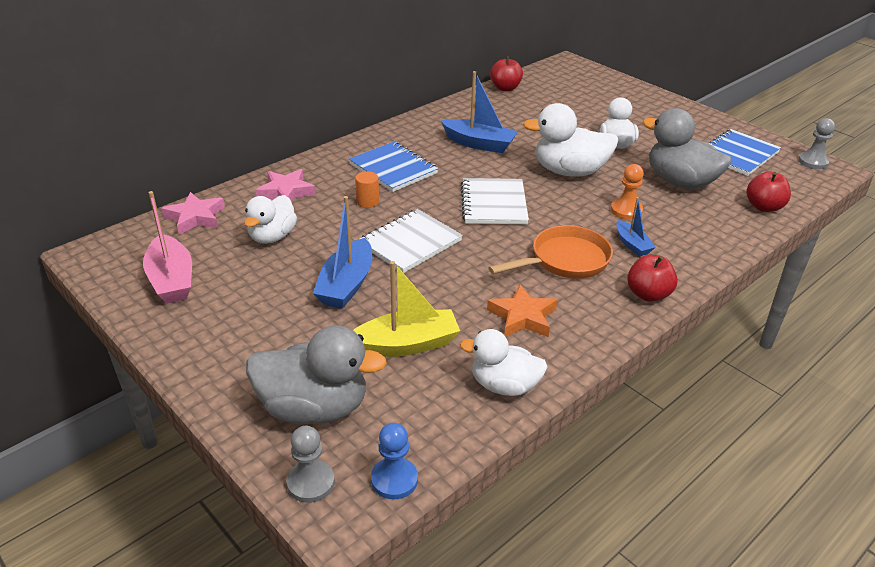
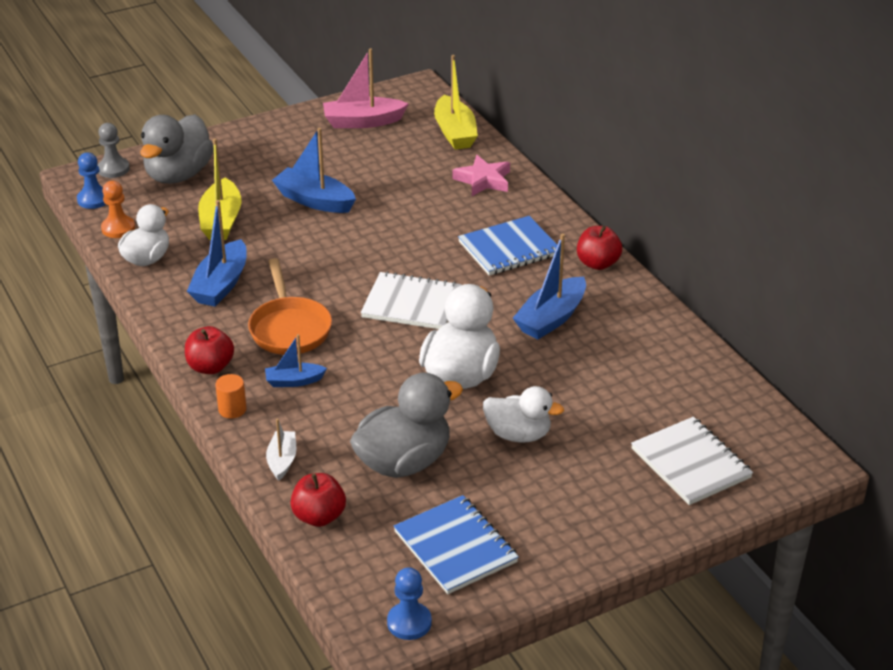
camera: 105 degrees right, 0 degrees up
pink star [161,192,225,235] -> yellow boat [434,55,478,150]
white duck [244,195,297,244] -> none
orange cylinder [355,171,379,208] -> orange cylinder moved to [215,374,247,419]
white notebook [360,209,463,273] -> white notebook moved to [631,417,753,505]
orange star [487,285,557,337] -> blue boat [187,200,247,307]
red apple [490,56,523,91] -> red apple moved to [577,226,622,270]
orange pawn [611,164,644,220] -> orange pawn moved to [101,181,135,238]
grey pawn [798,118,835,169] -> blue pawn [387,567,432,640]
none -> white boat [266,419,296,481]

